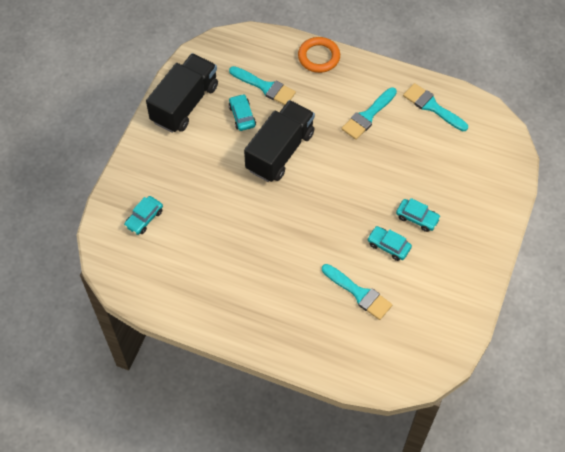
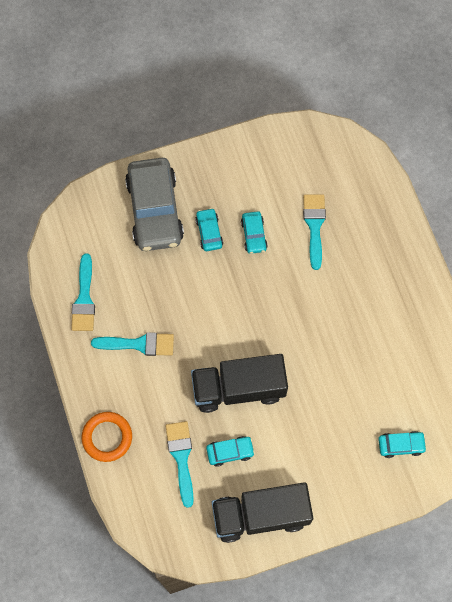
camera: 130 degrees left, 10 degrees up
turquoise car [228,94,256,131] -> turquoise car turned 135 degrees counterclockwise [206,436,255,467]
none -> grey car [125,158,184,251]

